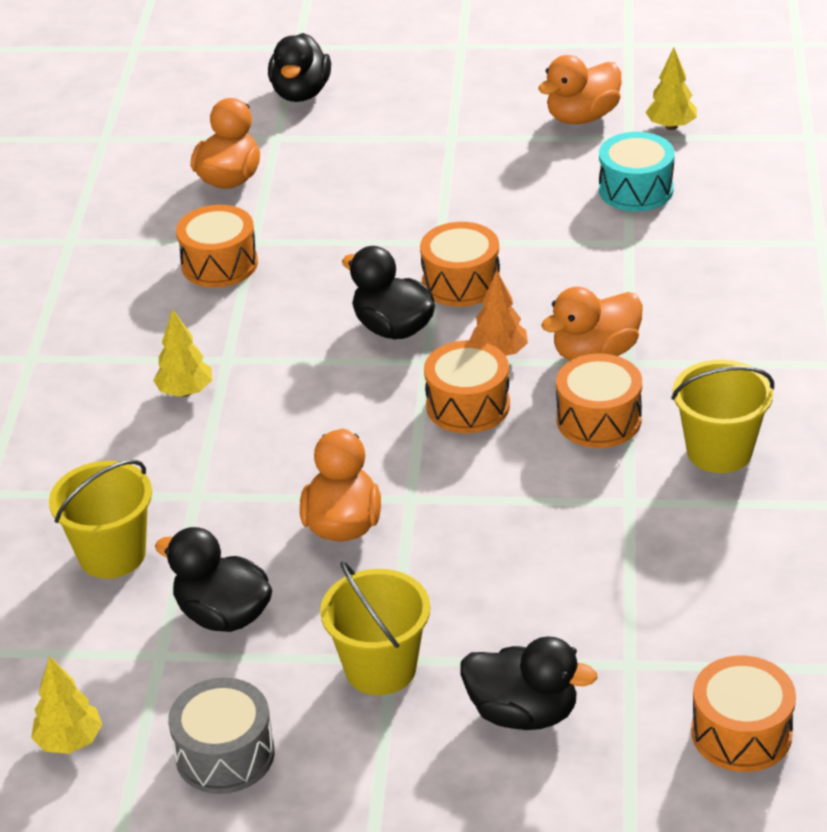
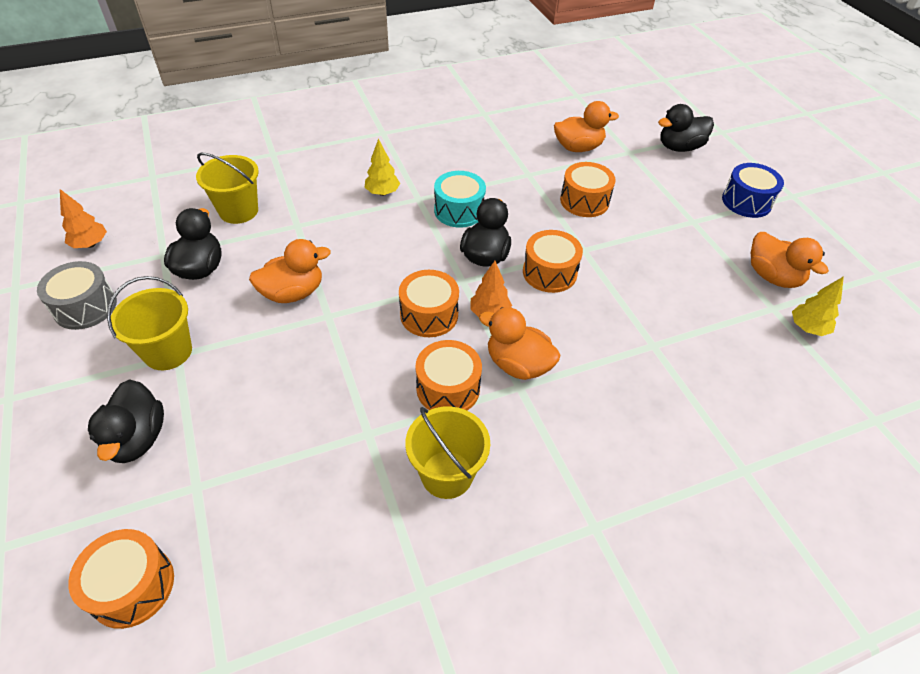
camera: 60 degrees right, 10 degrees up
yellow tree [31,656,102,754] -> orange tree [60,189,107,248]
orange drum [176,205,258,288] -> orange drum moved to [560,162,616,217]
orange duck [538,55,621,124] -> orange duck turned 150 degrees counterclockwise [751,232,829,288]
turquoise drum [599,132,675,211] -> turquoise drum moved to [434,171,486,228]
none -> blue drum [722,163,784,218]

